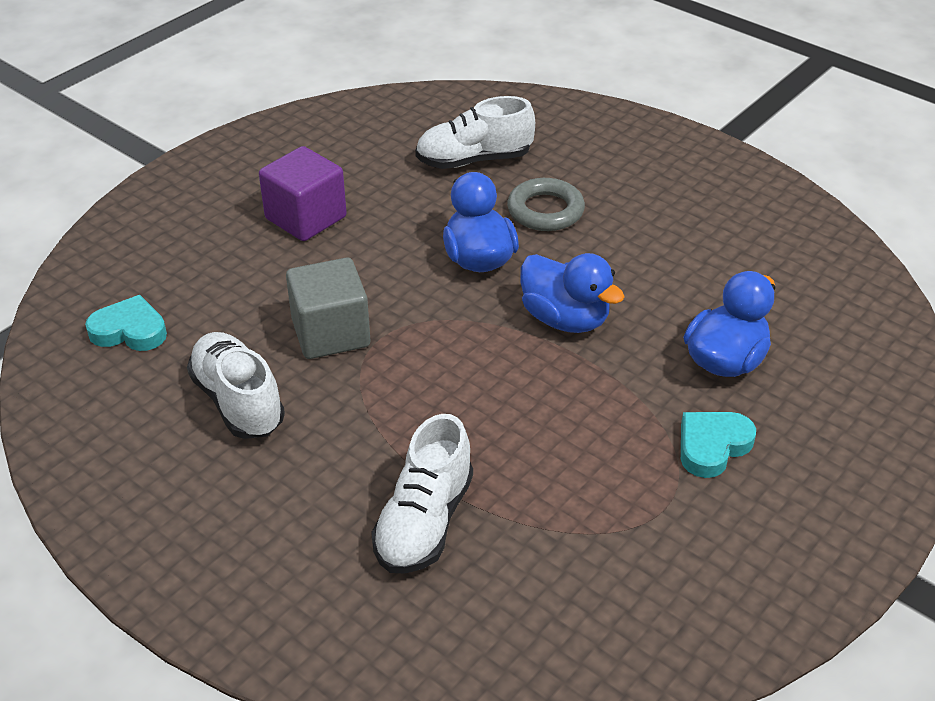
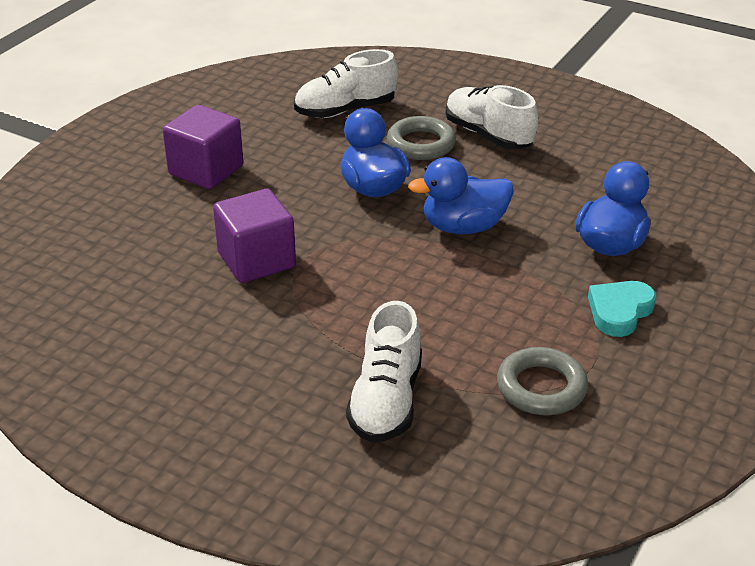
camera: 10 degrees left, 5 degrees down
turquoise heart [85,295,167,351] -> none
white shoe [187,332,285,439] -> white shoe moved to [445,85,538,149]
grey cube [286,258,370,359] -> purple cube [213,189,296,283]
blue duck [520,253,625,333] -> blue duck turned 135 degrees clockwise [408,157,513,234]
none -> grey ring [497,347,588,415]

